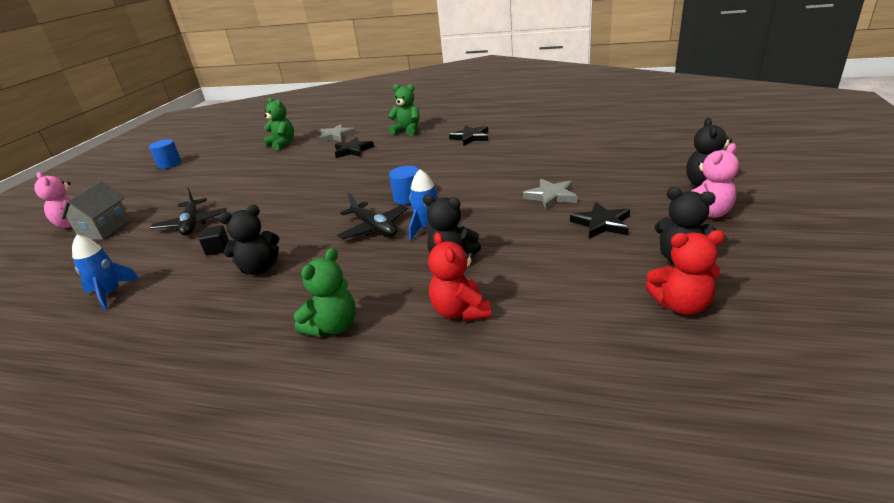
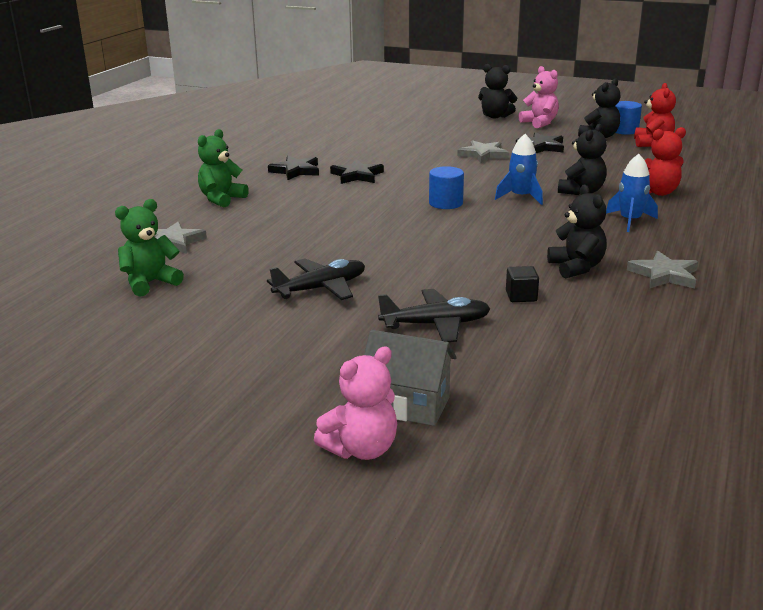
camera: 85 degrees left, 5 degrees down
blue rocket [72,235,140,311] -> blue rocket moved to [606,154,658,232]
blue cylinder [149,139,182,169] -> blue cylinder moved to [615,101,642,135]
green teddy bear [294,248,355,337] -> none
black star [335,137,374,158] -> black star moved to [330,159,384,184]
black plane [337,192,408,239] -> black plane moved to [267,259,365,300]
none -> grey star [627,251,698,289]

